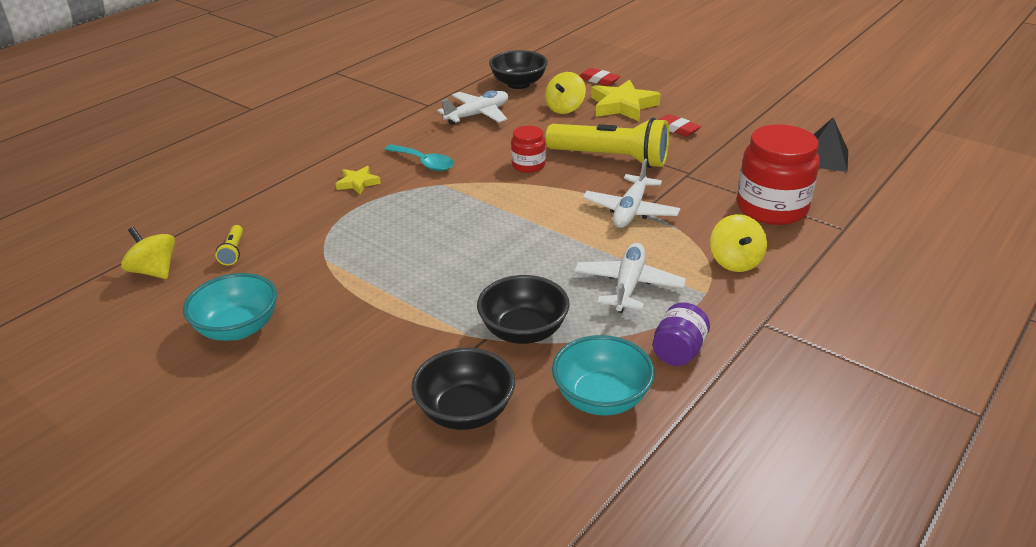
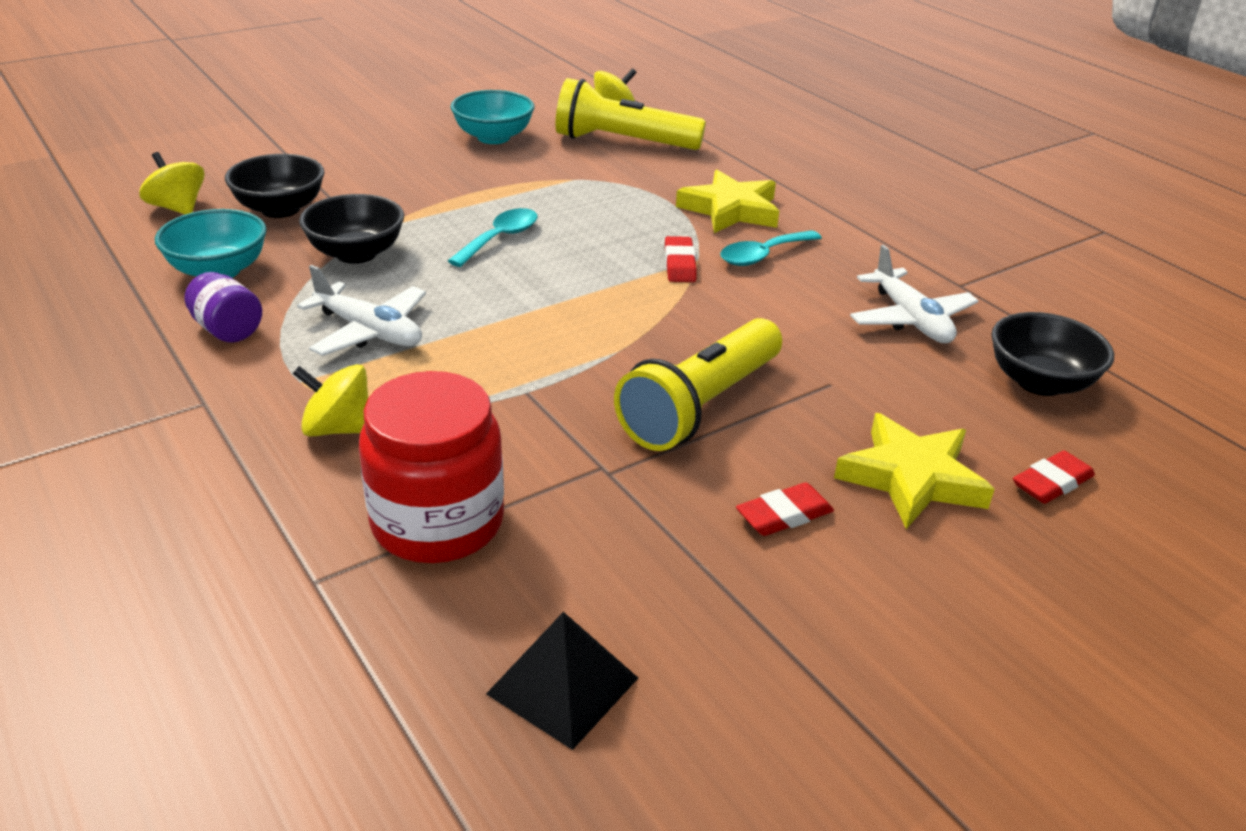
camera: 105 degrees right, 0 degrees up
yellow flashlight [215,225,243,265] -> yellow flashlight [556,78,706,150], size x2.48
yellow star [336,166,381,195] -> yellow star [676,170,779,233], size x1.85
red jar [511,126,546,173] -> none
yellow spinning top [545,72,586,114] -> yellow spinning top moved to [140,152,205,214]
white plane [583,159,680,228] -> none
none -> turquoise spoon [448,208,537,267]
none -> red eraser [665,236,697,282]

